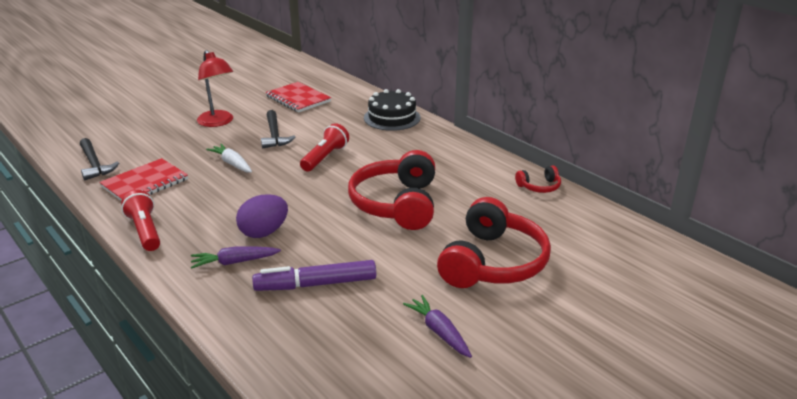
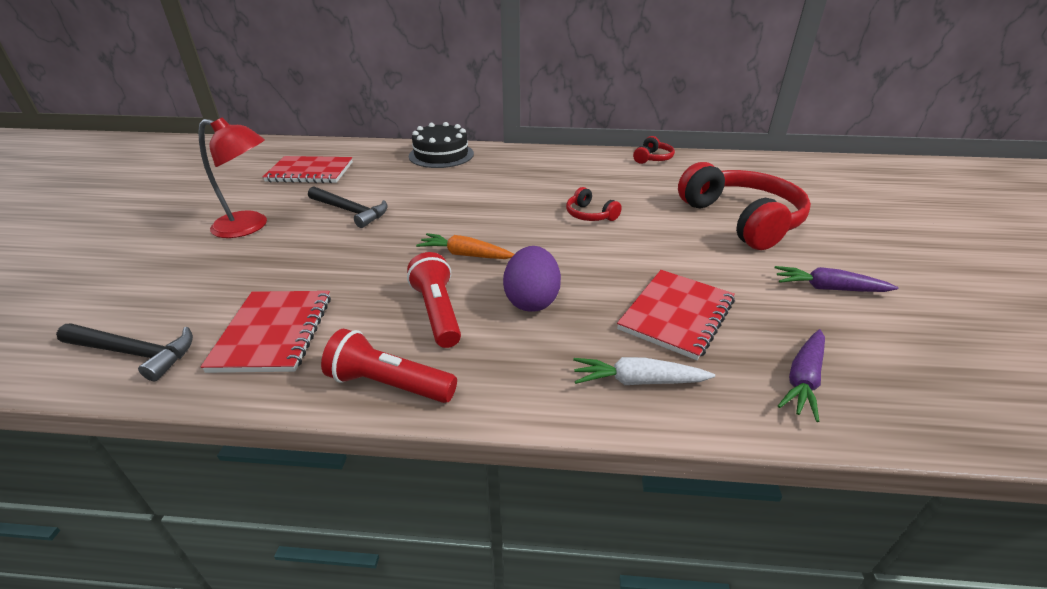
camera: 45 degrees left, 5 degrees up
purple carrot [191,246,281,269] -> purple carrot moved to [778,329,825,422]
white carrot [206,144,252,173] -> white carrot moved to [573,357,715,385]
purple marker [252,260,376,291] -> red notebook [617,270,735,360]
red flashlight [300,123,349,172] -> red flashlight moved to [407,252,461,348]
red headphones [348,150,435,230] -> red headphones [566,187,622,221], size x0.44
none -> orange carrot [416,233,514,259]

